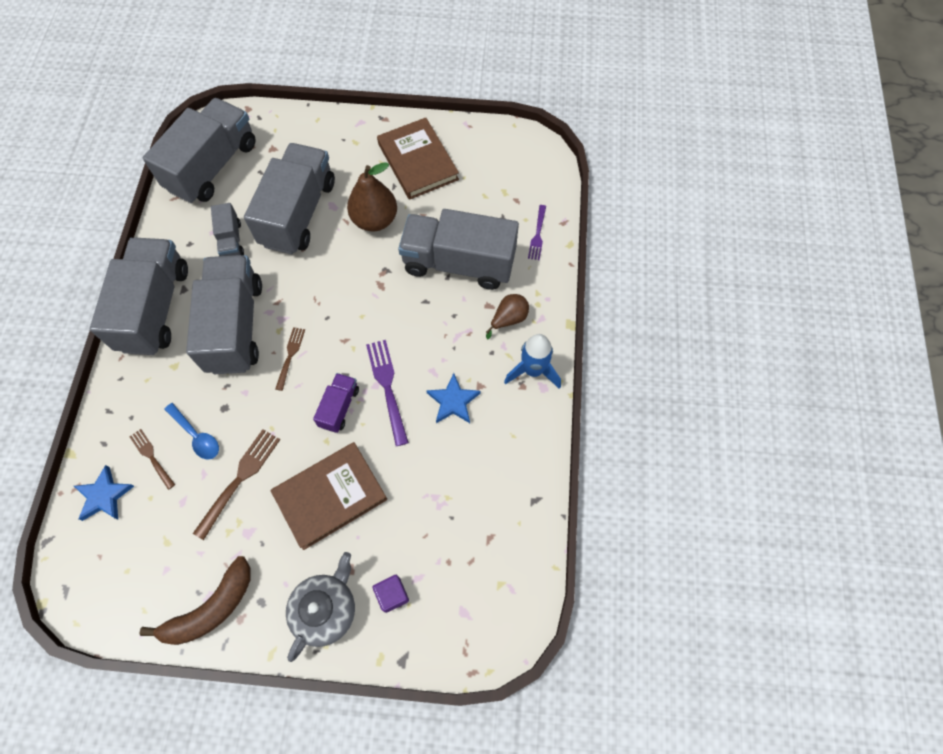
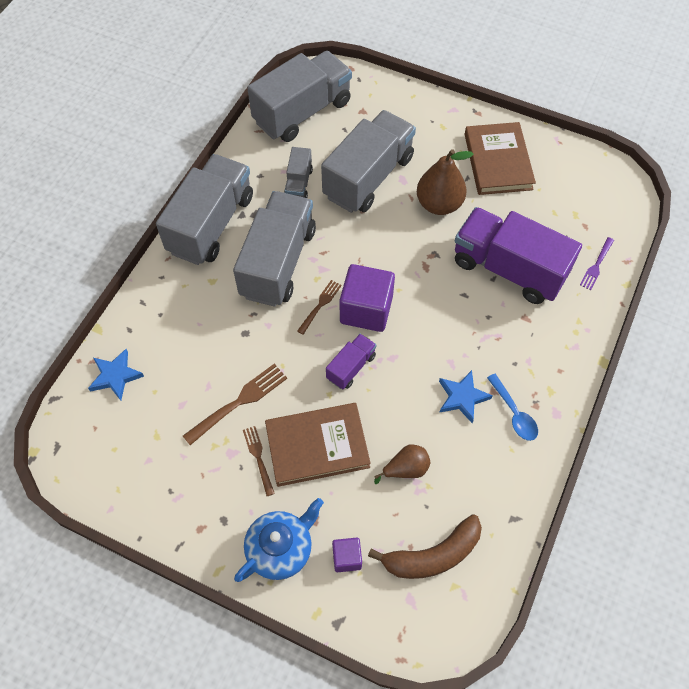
camera: 20 degrees right, 5 degrees down
brown fork [130,429,175,490] -> brown fork moved to [243,426,275,496]
brown banana [139,556,251,645] -> brown banana moved to [368,514,482,579]
blue spoon [164,403,219,460] -> blue spoon moved to [487,374,538,441]
grey teapot [286,552,355,662] -> blue teapot [234,498,324,582]
purple fork [366,340,409,446] -> none
grey truck [398,209,519,290] -> purple truck [455,207,582,304]
brown pear [486,294,529,340] -> brown pear moved to [374,444,430,484]
blue rocket [504,334,561,389] -> none
none -> purple cube [340,264,395,332]

